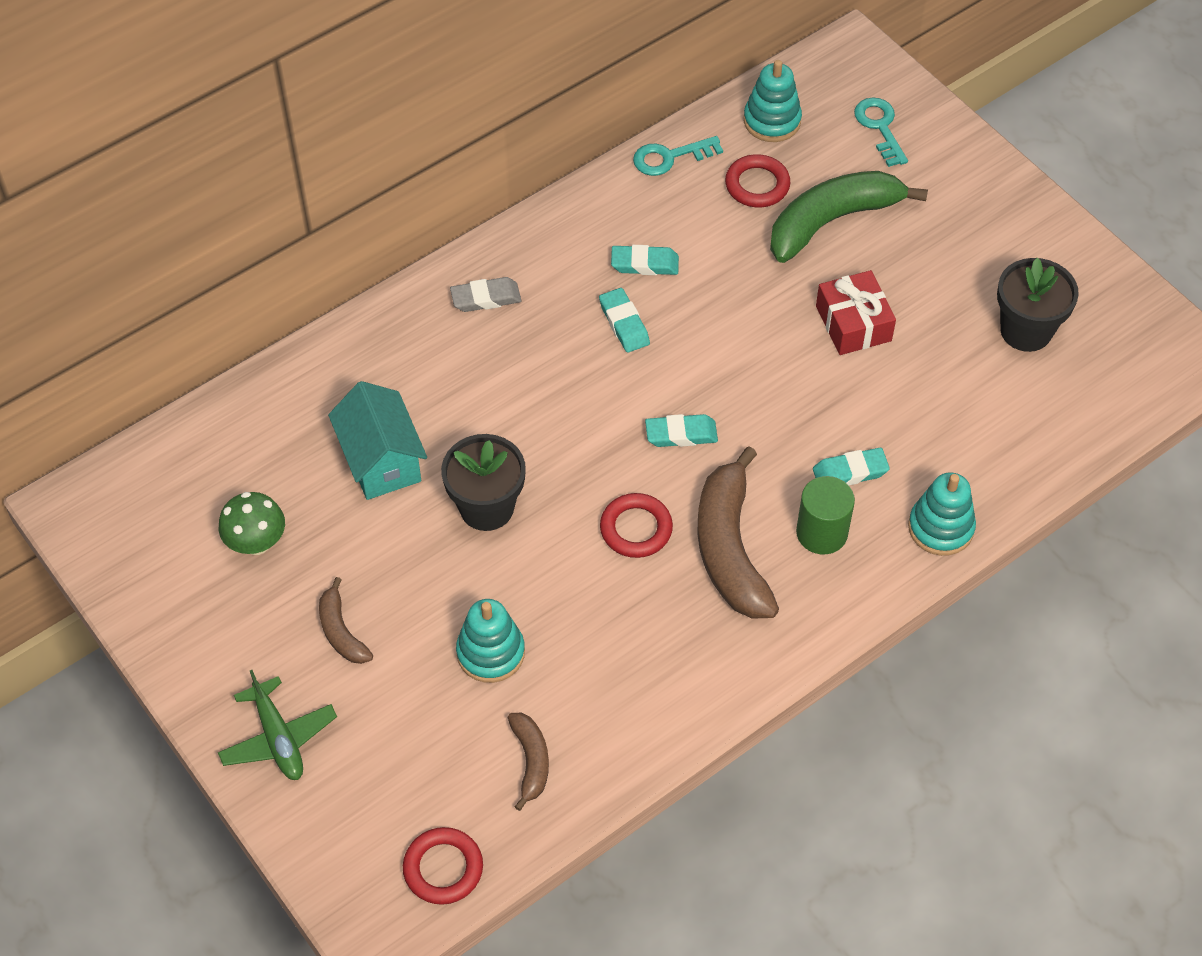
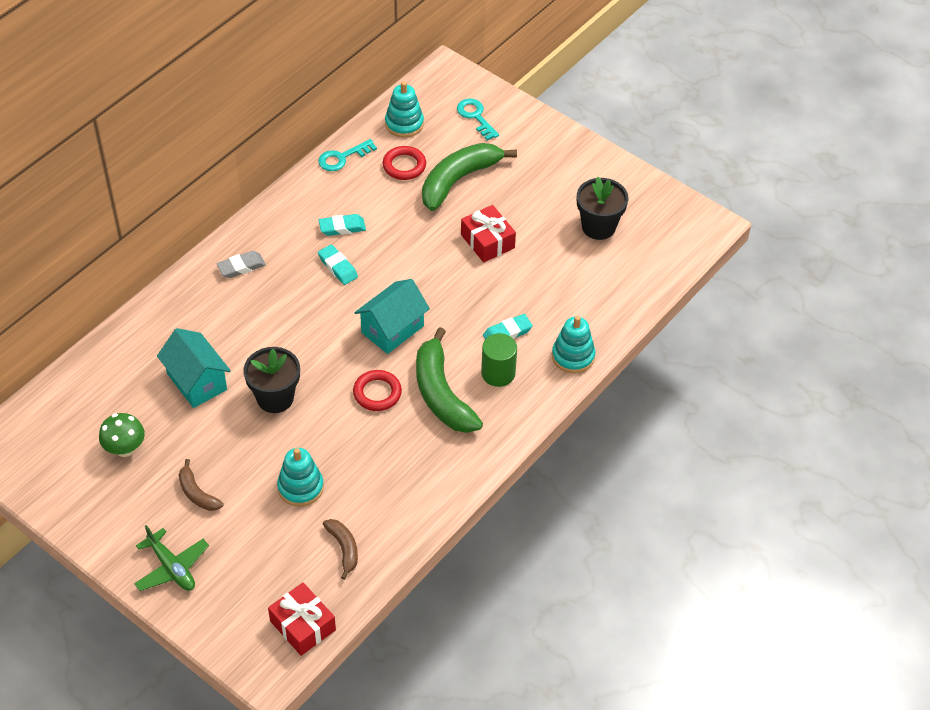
camera: 15 degrees left, 5 degrees down
red ring [403,827,483,905] -> red gift [268,583,336,656]
turquoise eraser [645,414,718,447] -> turquoise house [354,279,430,354]
brown banana [697,446,779,619] -> green banana [416,327,483,433]

